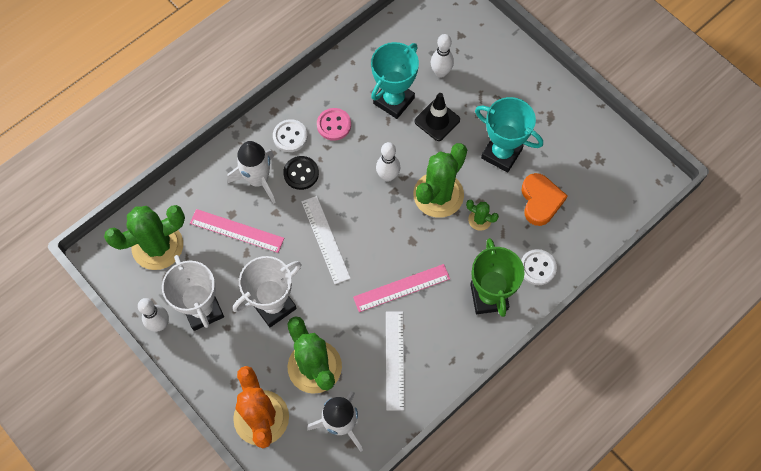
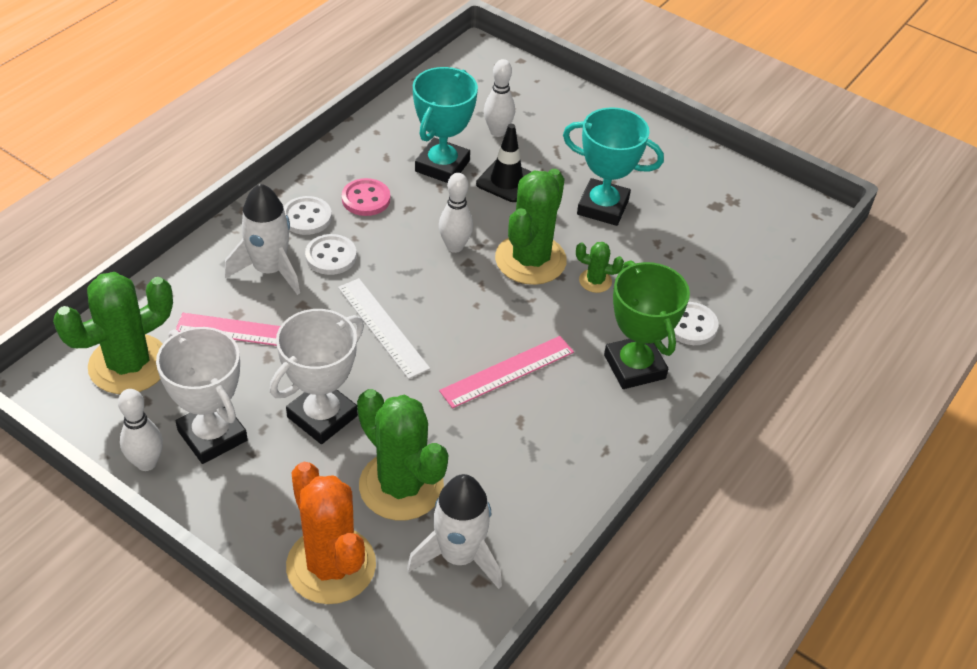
camera: 15 degrees left, 20 degrees down
black button [283,156,319,190] -> white button [305,234,357,275]
white ruler [386,311,405,410] -> none
orange heart [521,173,567,226] -> none

